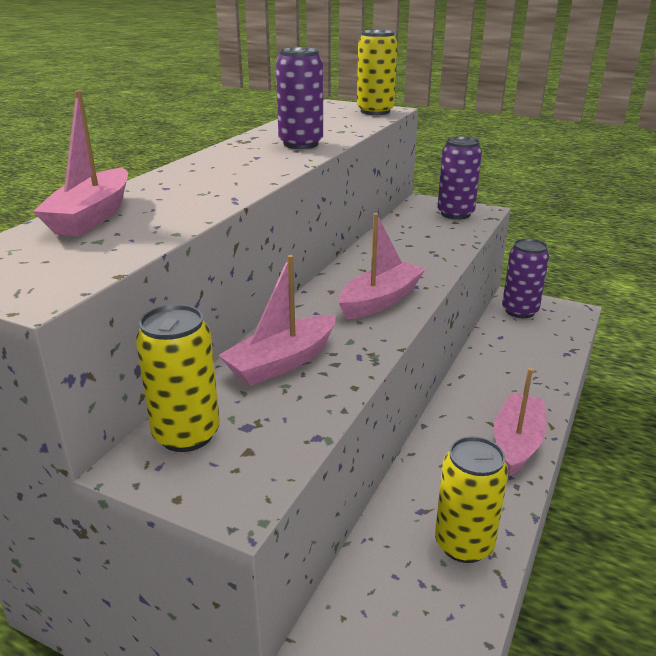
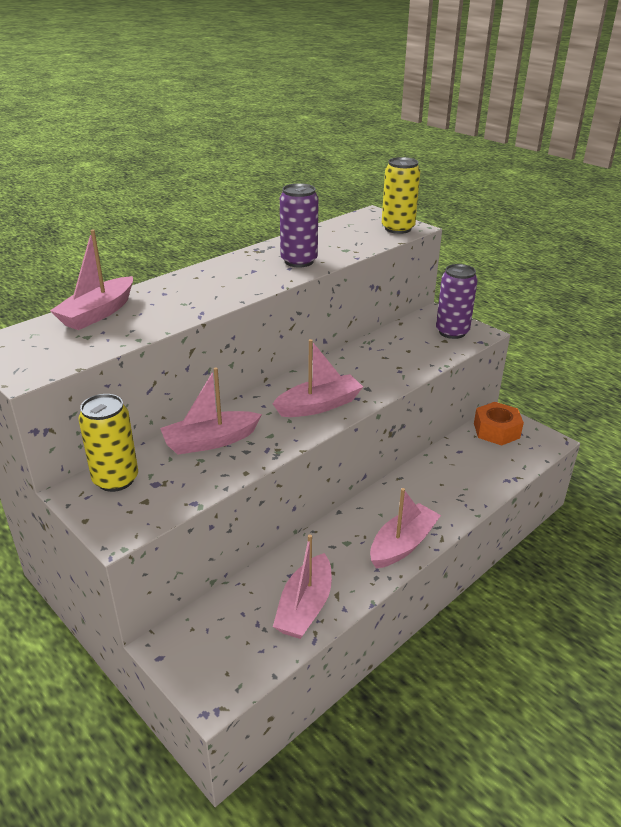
camera: 20 degrees right, 5 degrees up
yellow can [435,436,508,563] -> pink boat [273,534,332,639]
purple can [502,238,549,318] -> orange nut [474,402,524,445]

